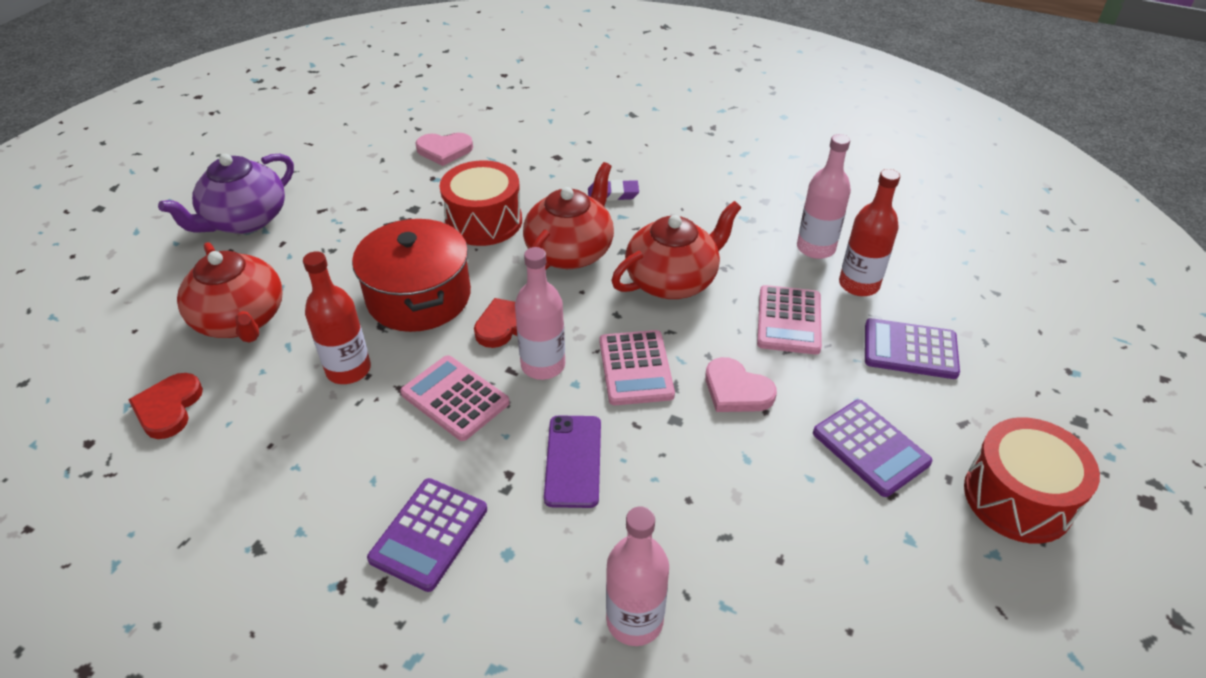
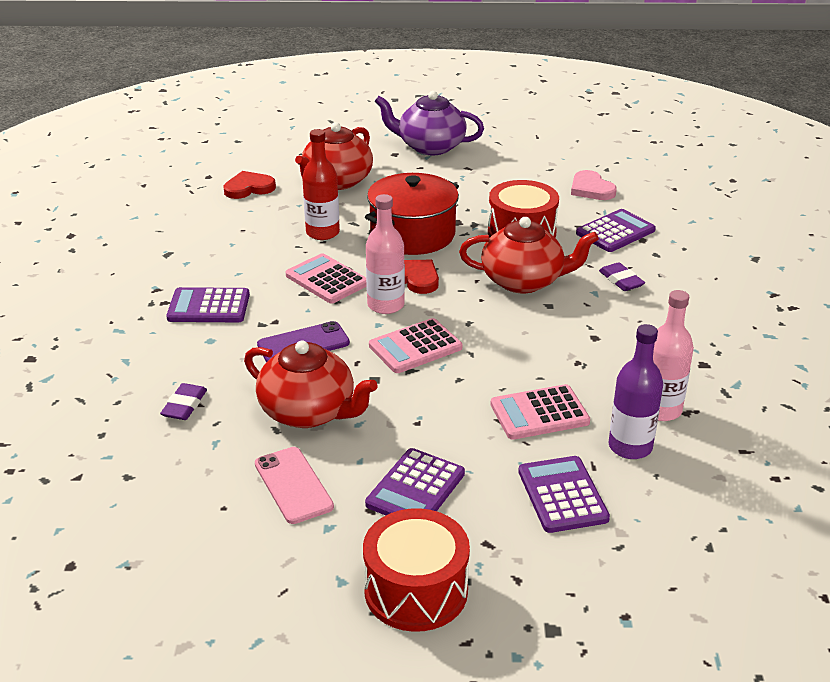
camera: 65 degrees right, 10 degrees down
pink calculator [400,355,510,441] -> pink calculator turned 60 degrees counterclockwise [286,253,367,304]
pink bottle [606,506,669,646] -> purple eraser [160,383,207,420]
red teapot [612,201,741,299] -> red teapot moved to [244,341,378,428]
pink heart [705,357,777,412] -> none
red bottle [839,169,900,296] -> purple bottle [609,324,663,459]
none -> pink phone [255,447,334,524]
none -> purple calculator [576,209,656,252]

